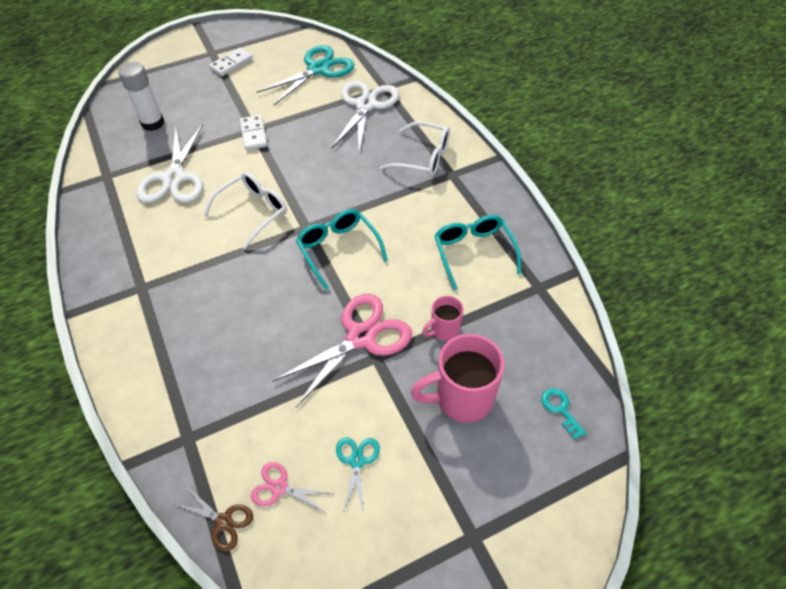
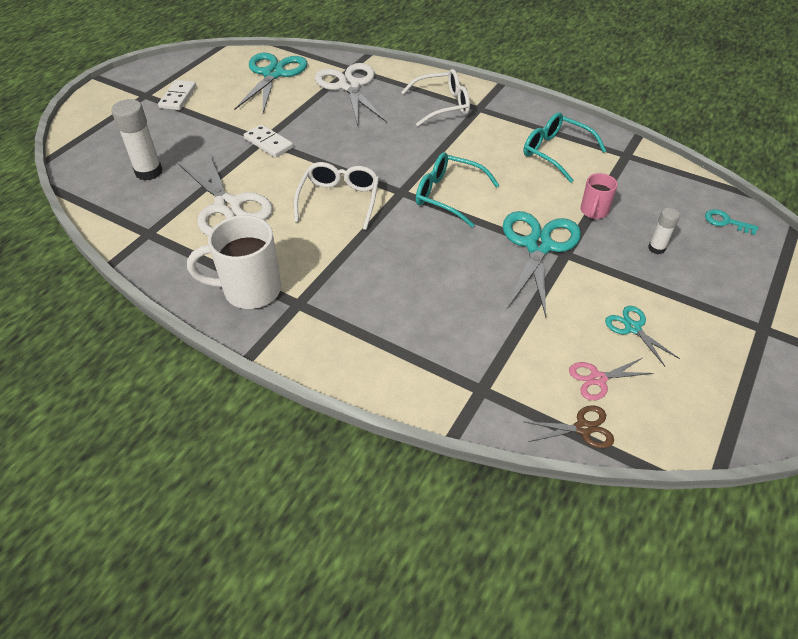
camera: 35 degrees left, 5 degrees down
pink scissors [272,294,412,408] -> turquoise scissors [503,211,581,317]
pink mug [411,334,505,423] -> white glue stick [648,208,680,254]
none -> white mug [187,215,281,309]

